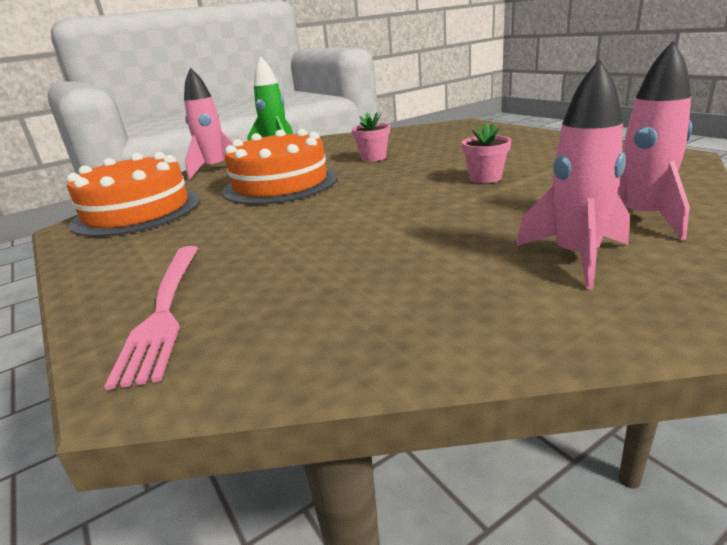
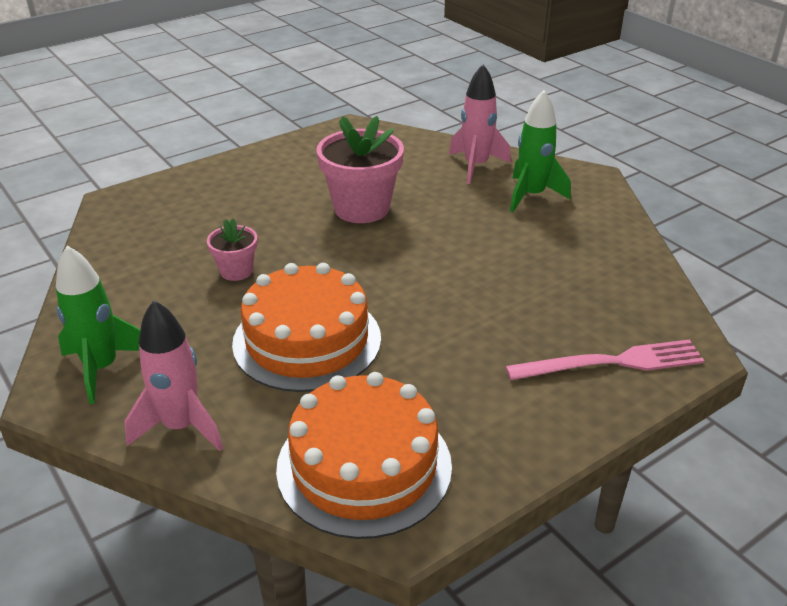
camera: 95 degrees left, 10 degrees up
pink flower pot [462,123,511,183] -> pink flower pot [316,116,404,223], size x1.90
pink rocket [516,59,630,289] -> green rocket [510,90,571,212]

